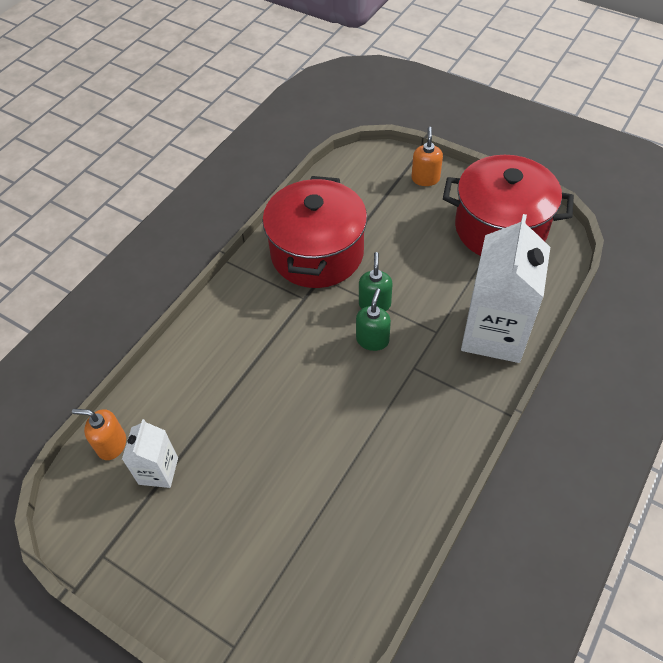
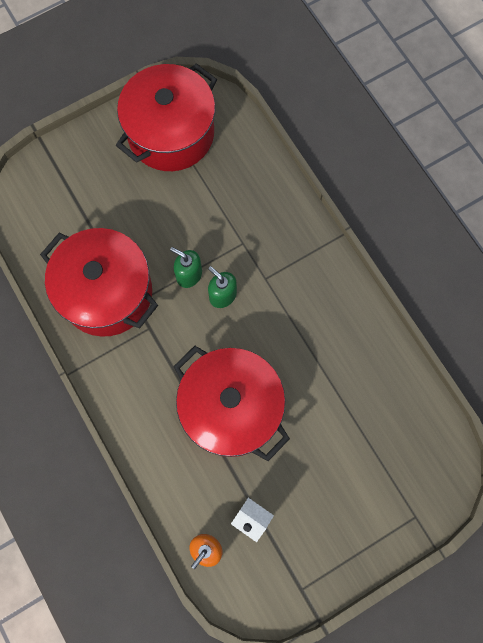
camera: 65 degrees left, 20 degrees up
orange soap dispenser [411,127,443,186] -> none
white carton [461,214,550,363] -> none
none -> red pot [173,346,290,461]

